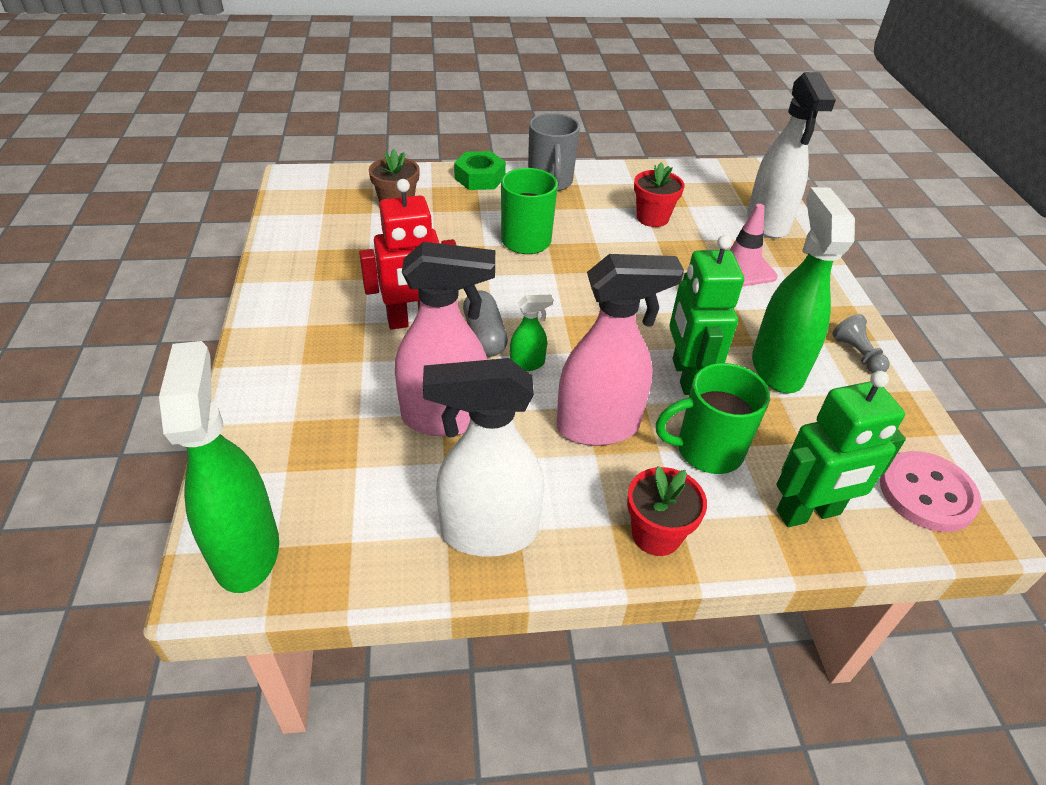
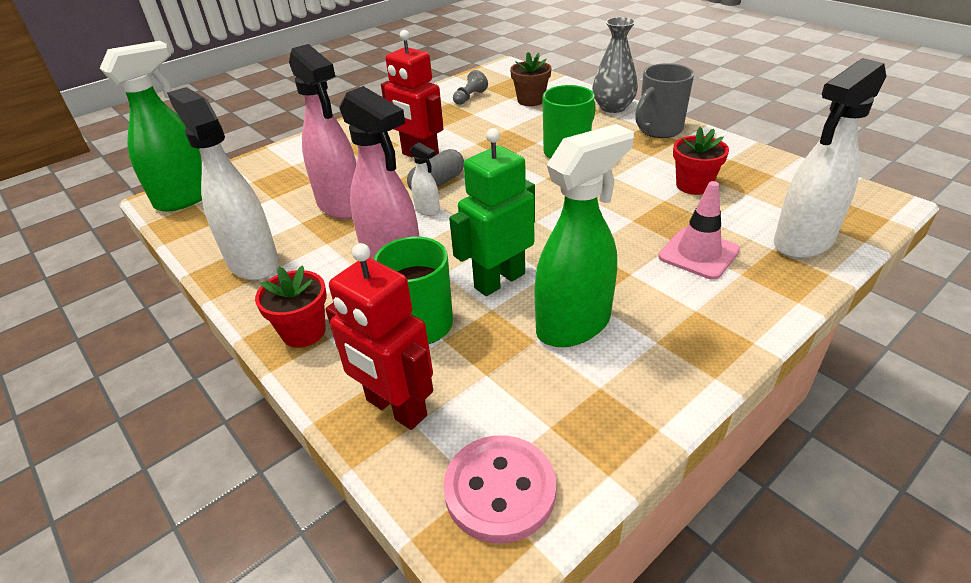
camera: 60 degrees right, 5 degrees down
green nut [454,151,506,190] -> grey vase [592,17,638,113]
green spray bottle [510,295,553,371] -> white spray bottle [410,143,440,216]
green robot [776,371,906,527] -> red robot [325,243,433,430]
grey pawn [832,314,890,373] -> grey pawn moved to [453,70,488,105]

